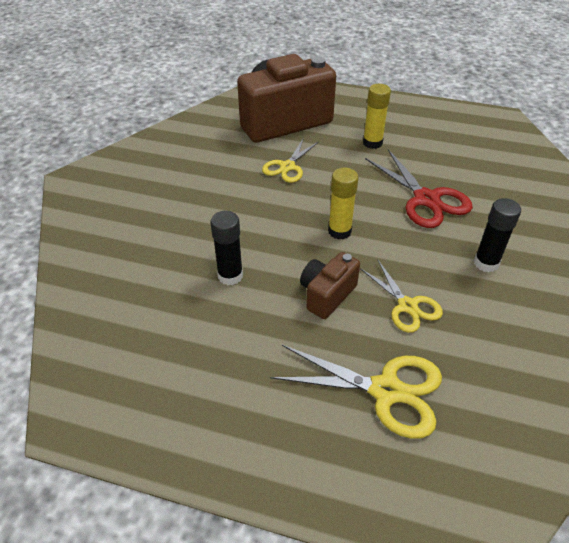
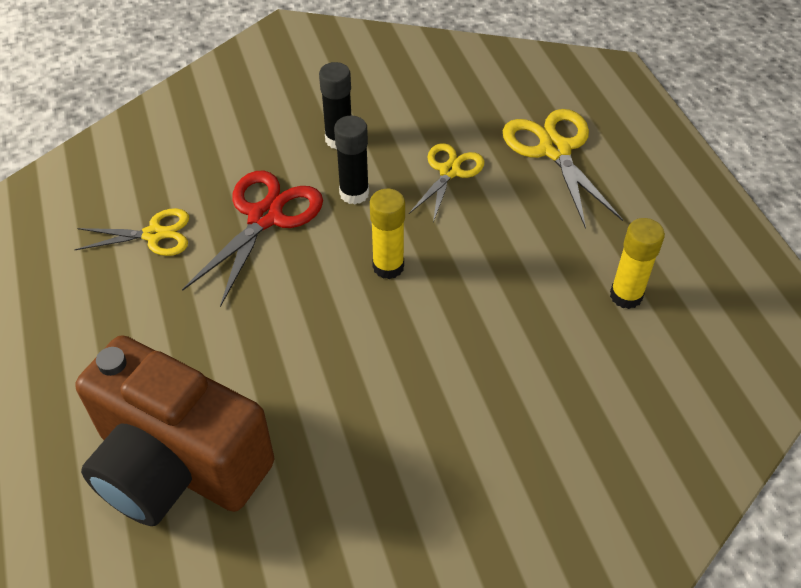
camera: 125 degrees left, 5 degrees up
black glue stick [210,211,243,285] -> black glue stick moved to [334,116,369,204]
yellow scissors [262,138,319,183] -> yellow scissors moved to [74,208,189,256]
brown camera [300,252,360,319] -> none
yellow glue stick [363,84,391,149] -> yellow glue stick moved to [610,218,665,309]

